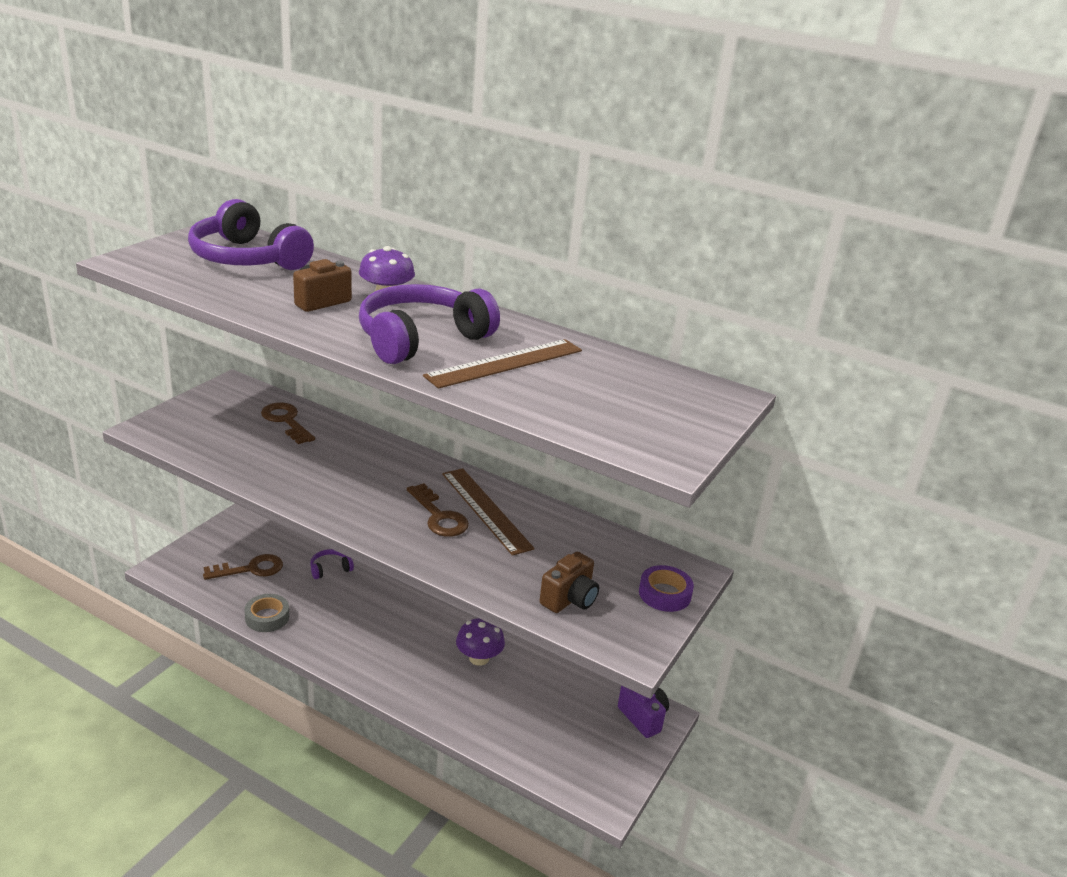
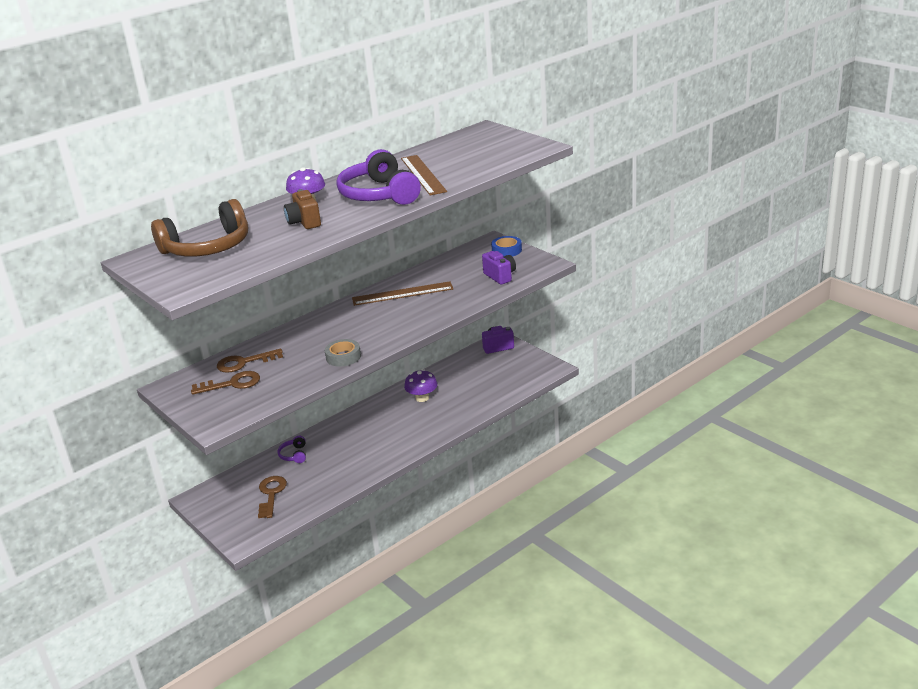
camera: 65 degrees left, 0 degrees up
purple headphones [188,199,314,270] -> brown headphones [151,199,248,257]
grey tape [244,594,289,632] -> grey tape moved to [325,339,361,367]
brown key [407,483,469,537] -> brown key moved to [191,371,260,395]
brown camera [540,552,599,613] -> purple camera [482,251,516,285]
purple tape [639,565,694,612] -> blue tape [491,236,522,257]

